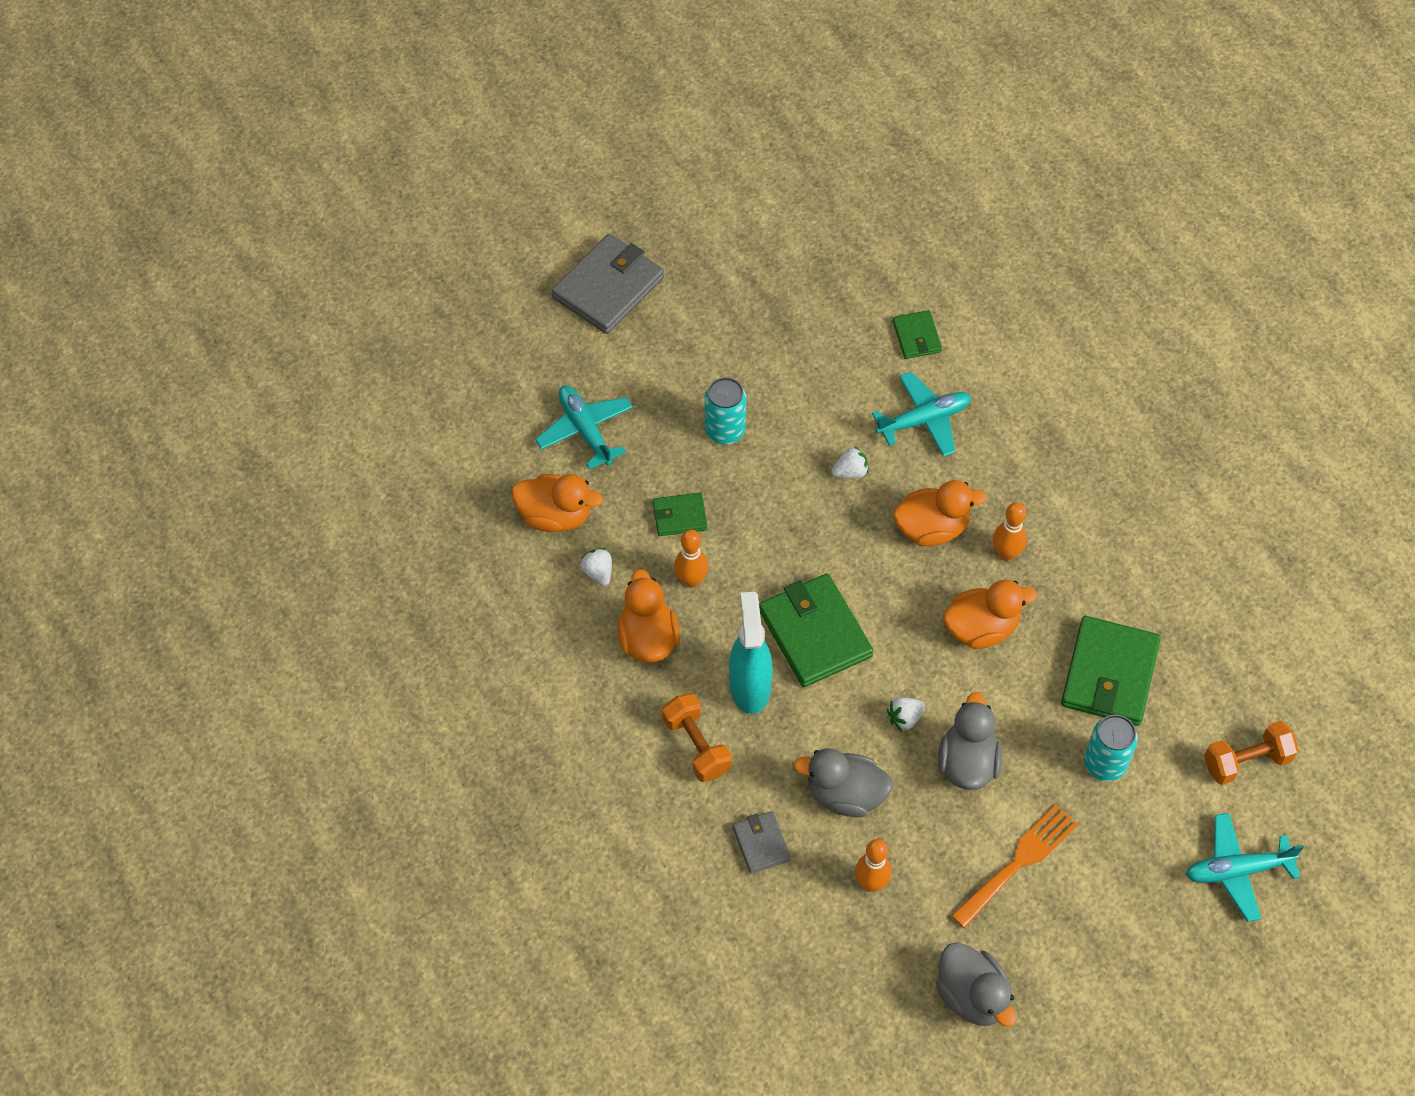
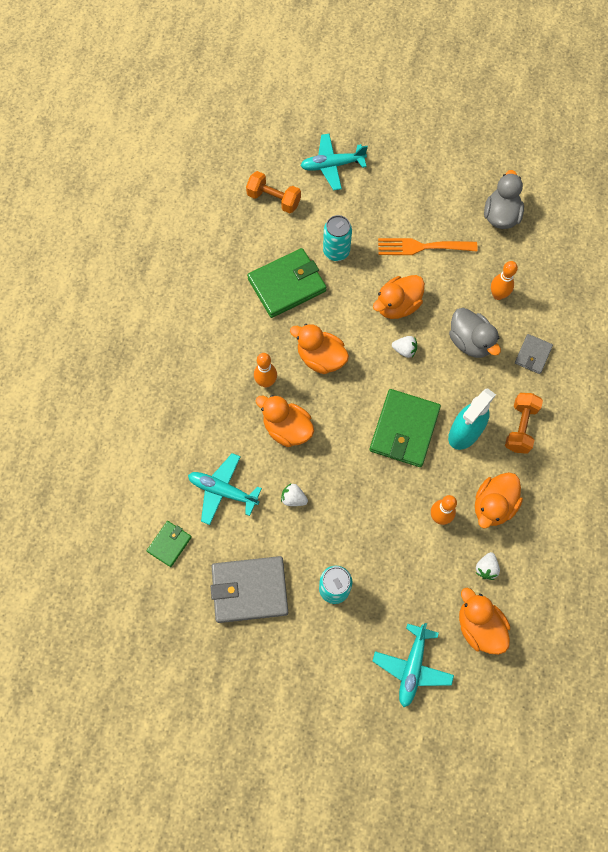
camera: 135 degrees left, 10 degrees up
grey wallet [552,234,664,334] -> grey wallet moved to [211,556,288,623]
green wallet [653,492,708,536] -> none
grey duck [938,692,1002,790] -> orange duck [373,275,425,319]
turquoise plane [1186,813,1304,922] -> turquoise plane turned 135 degrees clockwise [300,134,368,191]

